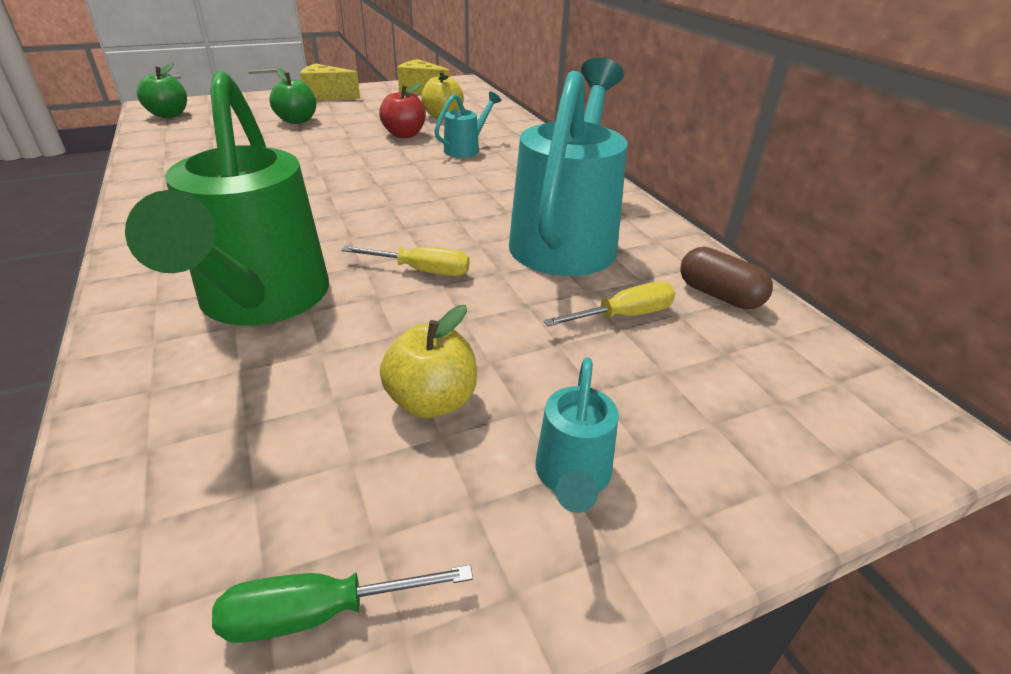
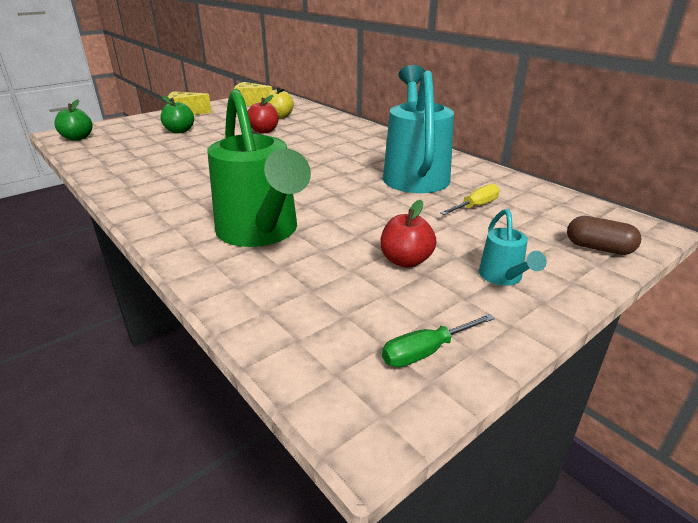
camera: 15 degrees left, 5 degrees down
yellow screwdriver [342,246,470,276] -> none
yellow apple [380,305,477,418] -> red apple [380,200,437,268]
turquoise watering can [434,91,501,158] -> none
brown capsule [680,247,773,309] -> brown capsule moved to [567,216,642,255]

